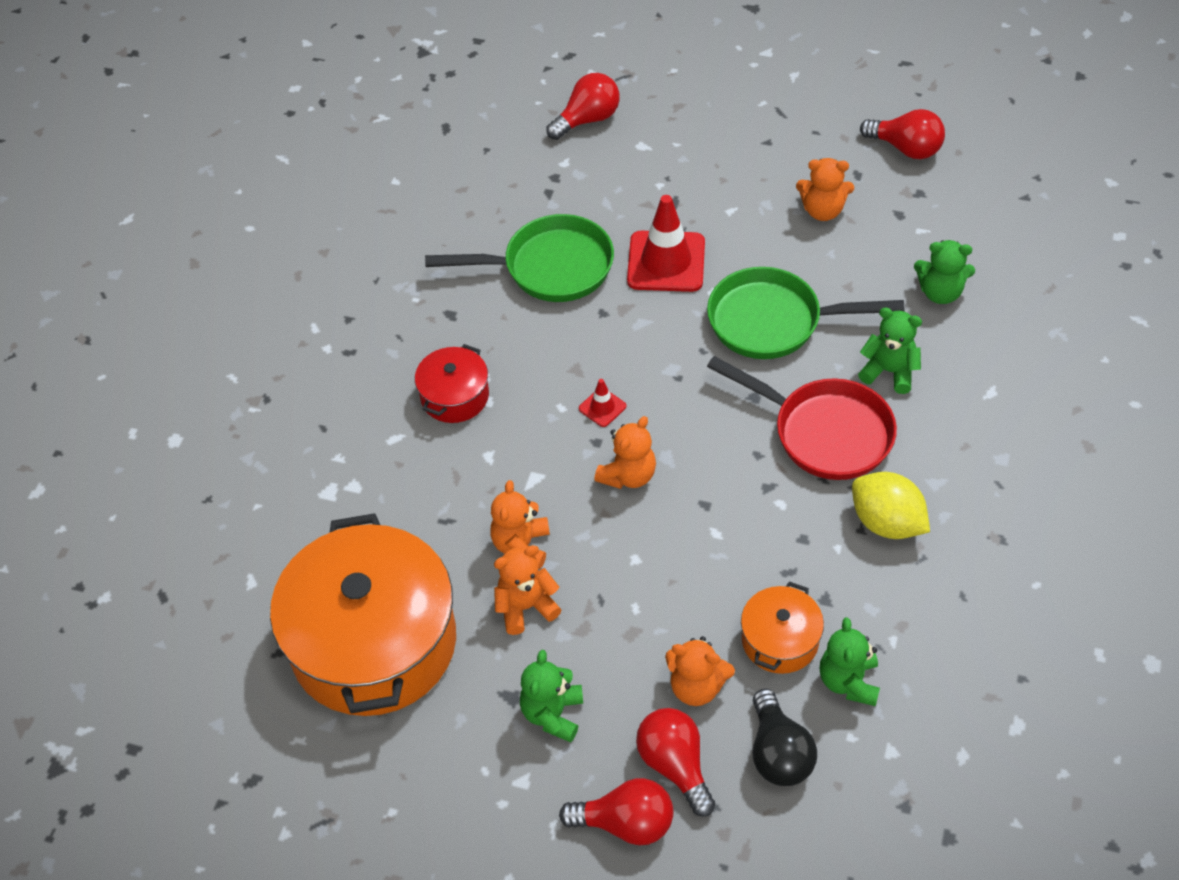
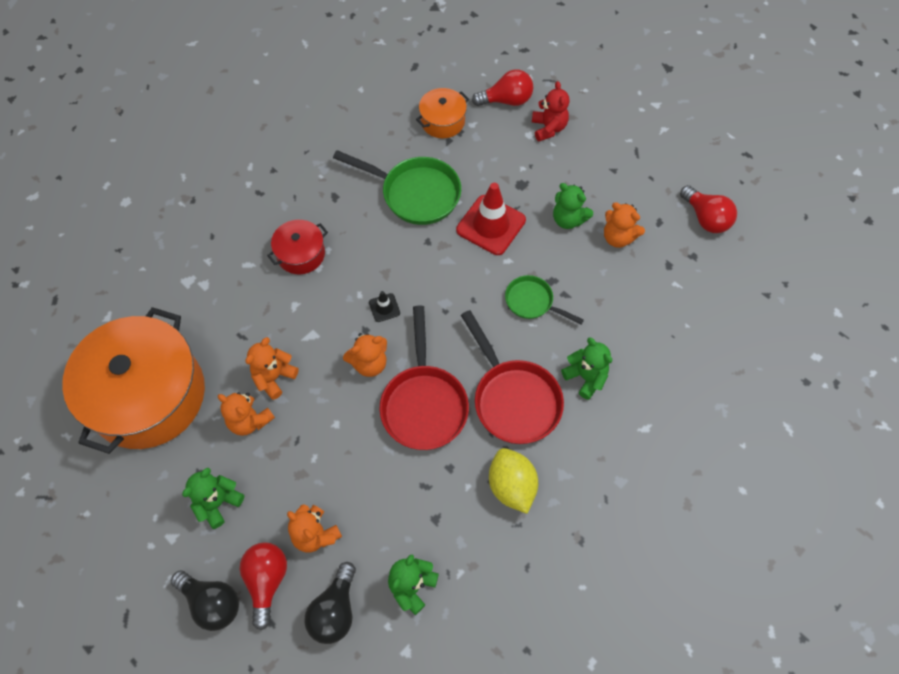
camera: 25 degrees right, 10 degrees up
orange teddy bear [494,545,562,635] -> orange teddy bear turned 150 degrees counterclockwise [218,392,275,436]
red light bulb [559,778,674,845] -> black light bulb [171,570,239,631]
red traffic cone [579,379,626,427] -> black traffic cone [369,291,400,322]
green pan [707,267,904,359] -> green pan [505,275,584,324], size x0.58
orange pot [741,581,824,674] -> orange pot moved to [416,88,469,138]
green teddy bear [914,240,975,304] -> green teddy bear moved to [553,183,593,229]
none -> red pan [379,305,469,450]
none -> red teddy bear [532,81,569,141]

